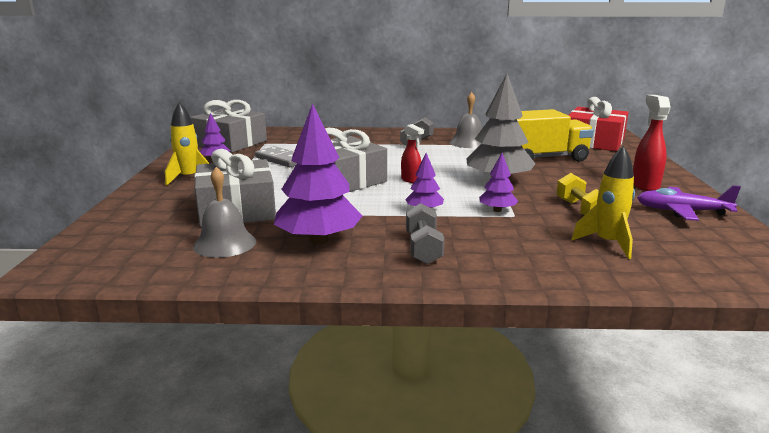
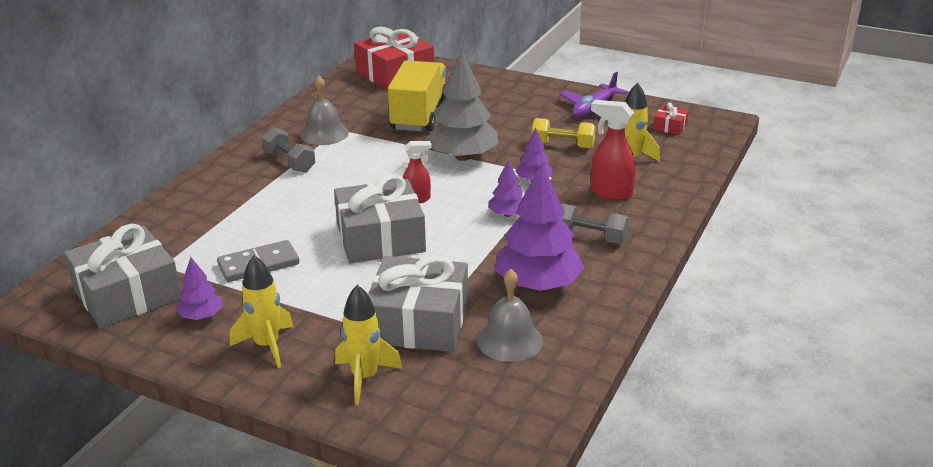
camera: 65 degrees left, 10 degrees up
red spray bottle [633,95,671,191] -> red spray bottle moved to [591,100,636,200]
none -> yellow rocket [335,285,403,405]
none -> red gift [653,103,689,135]

